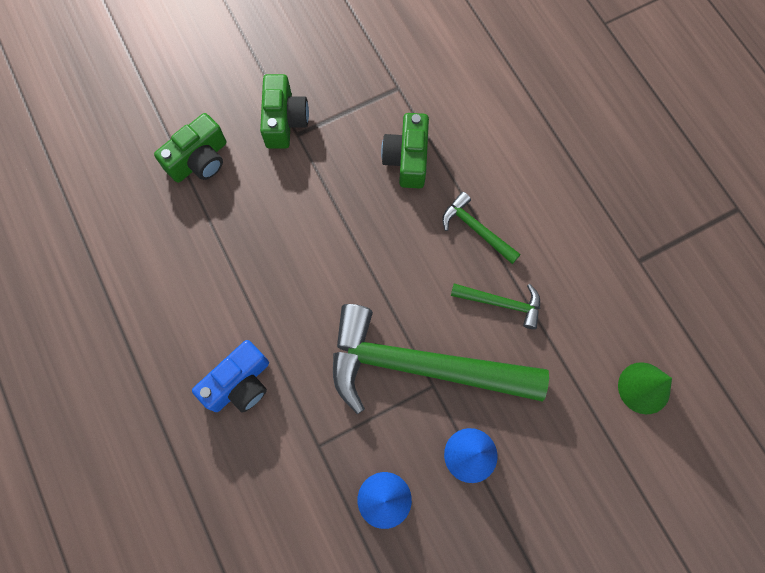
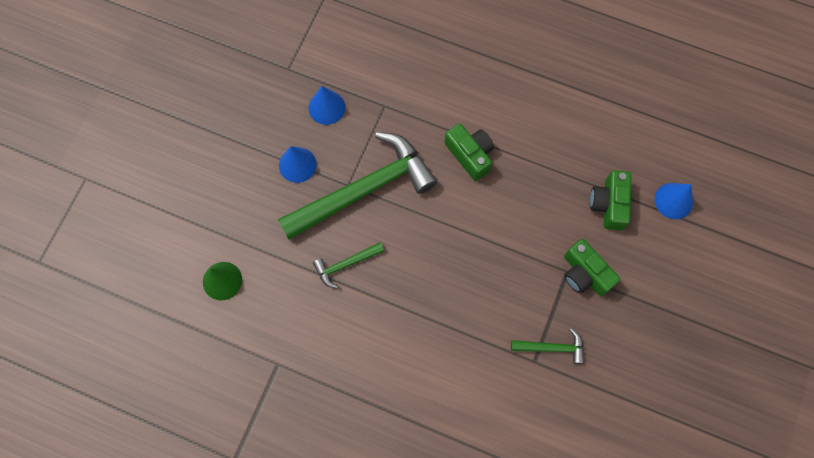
camera: 140 degrees right, 0 degrees up
blue camera [192,340,269,412] -> none
green camera [381,113,429,189] -> green camera moved to [444,123,494,181]
green hammer [442,192,521,264] -> green hammer moved to [511,328,584,364]
none -> blue cone [655,183,693,219]

